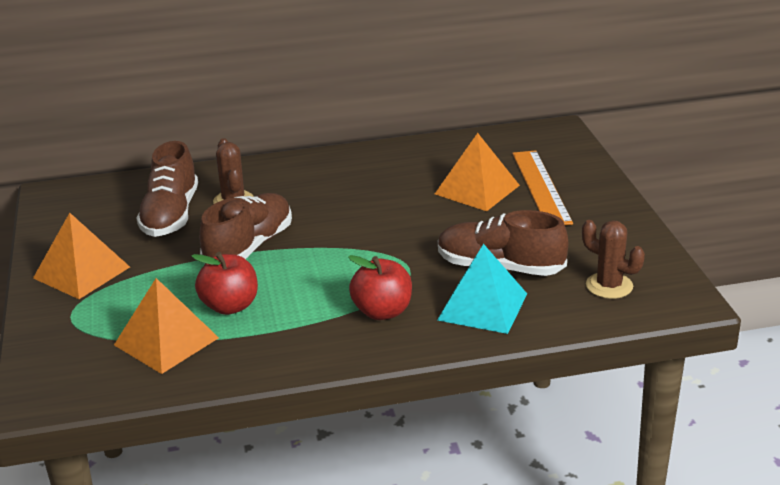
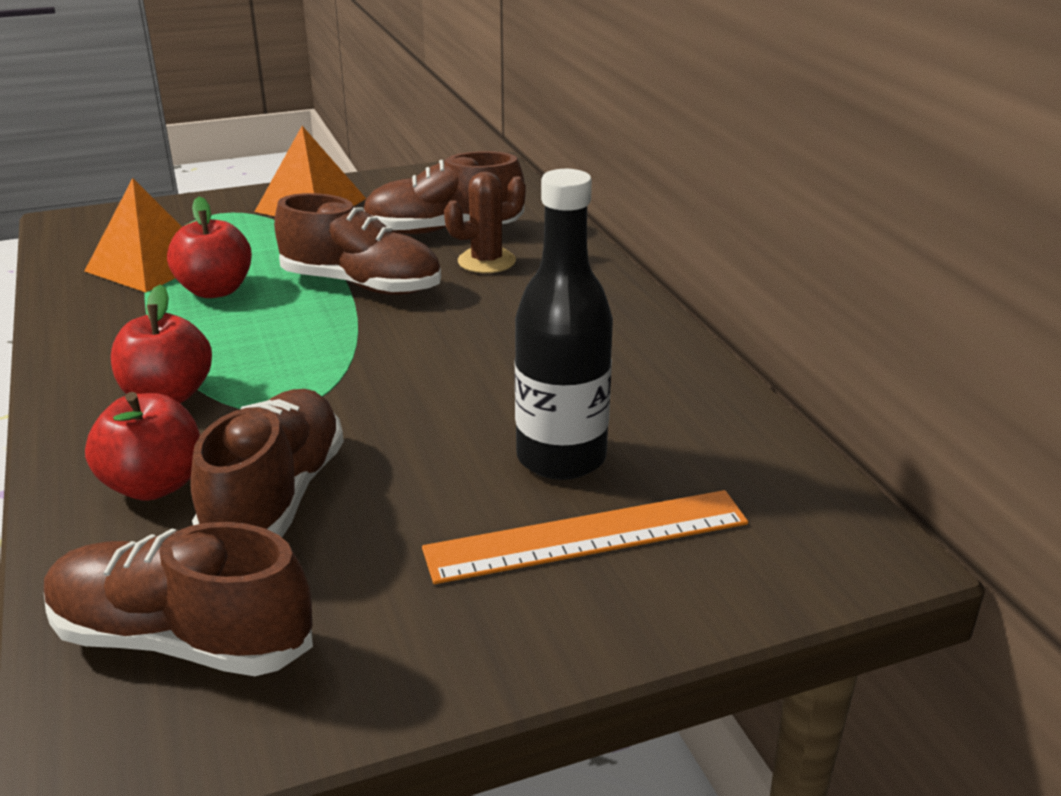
camera: 80 degrees right, 0 degrees up
orange pyramid [435,133,520,211] -> black bottle [515,169,613,480]
turquoise pyramid [437,244,527,334] -> red apple [85,392,200,501]
brown cactus [582,220,645,299] -> brown shoe [44,522,313,676]

